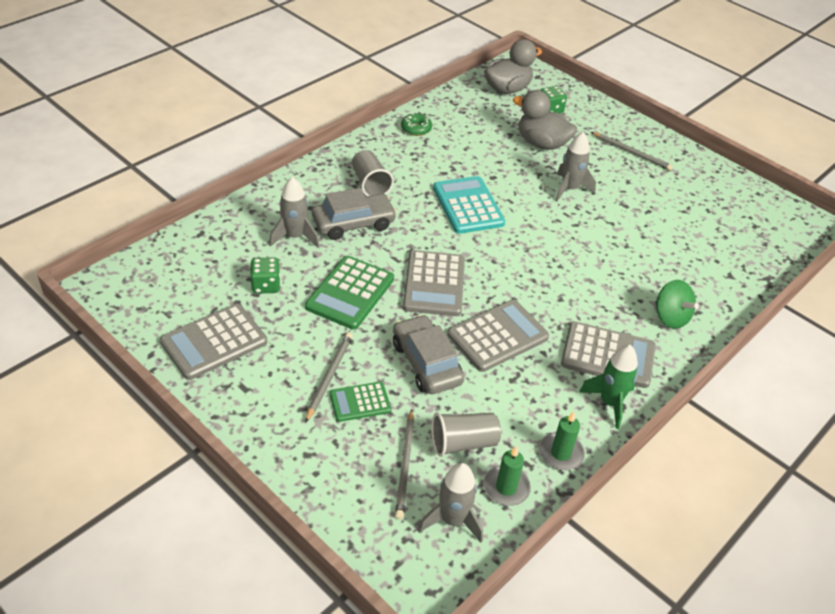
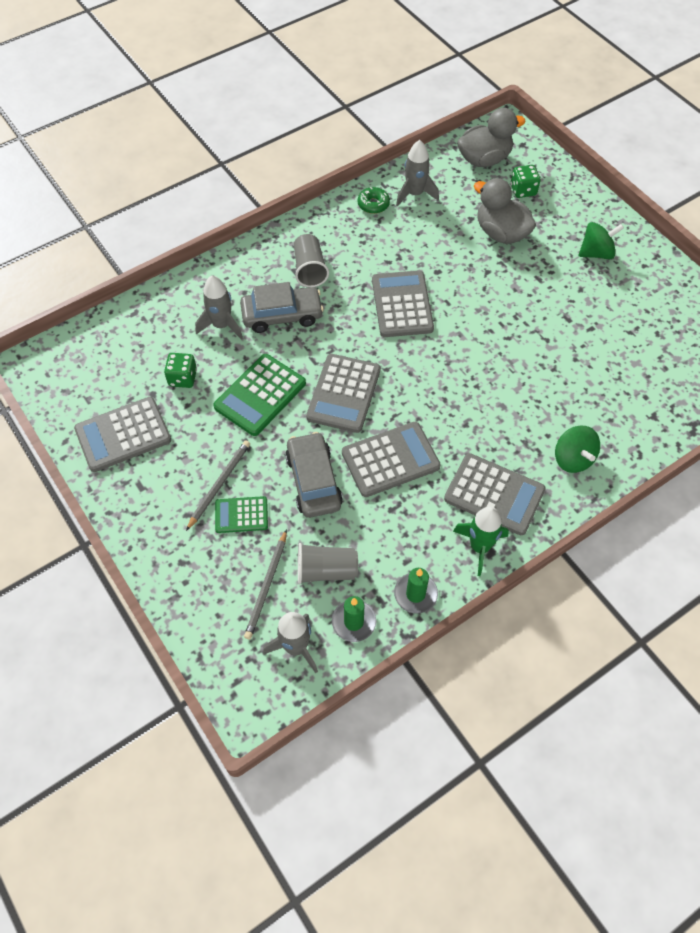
camera: 15 degrees right, 15 degrees up
turquoise calculator [433,176,505,234] -> grey calculator [372,270,434,337]
grey rocket [555,132,596,202] -> grey rocket moved to [396,140,439,207]
grey pencil [591,132,673,171] -> green spinning top [578,222,624,259]

